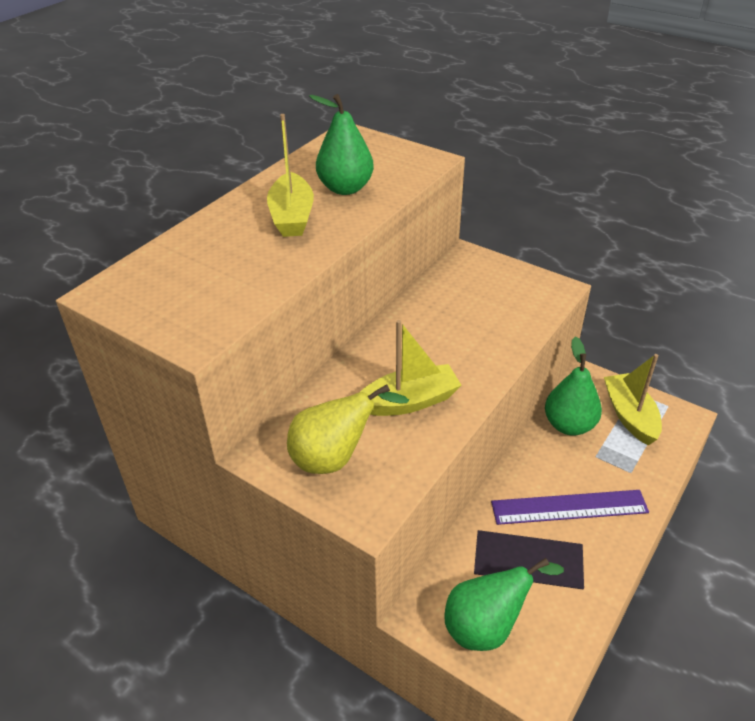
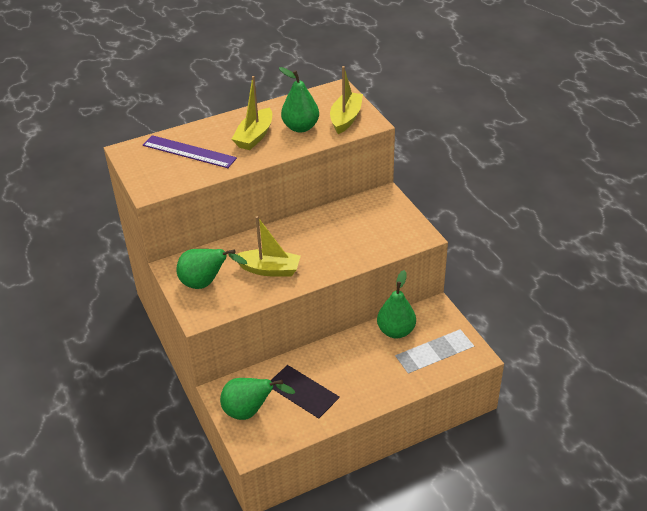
camera: 30 degrees right, 0 degrees up
yellow pear [287,384,409,474] -> green pear [176,249,247,289]
purple ruler [491,490,649,525] -> purple ruler moved to [143,135,237,168]
yellow boat [604,354,662,446] -> yellow boat moved to [330,66,363,134]

